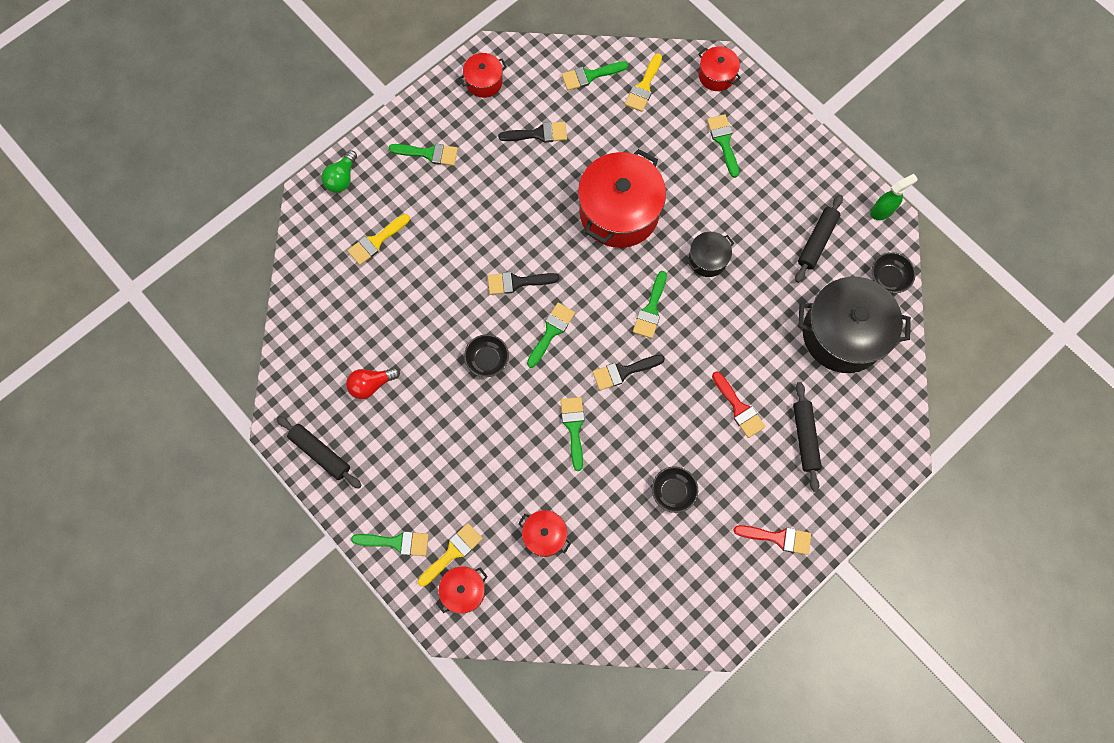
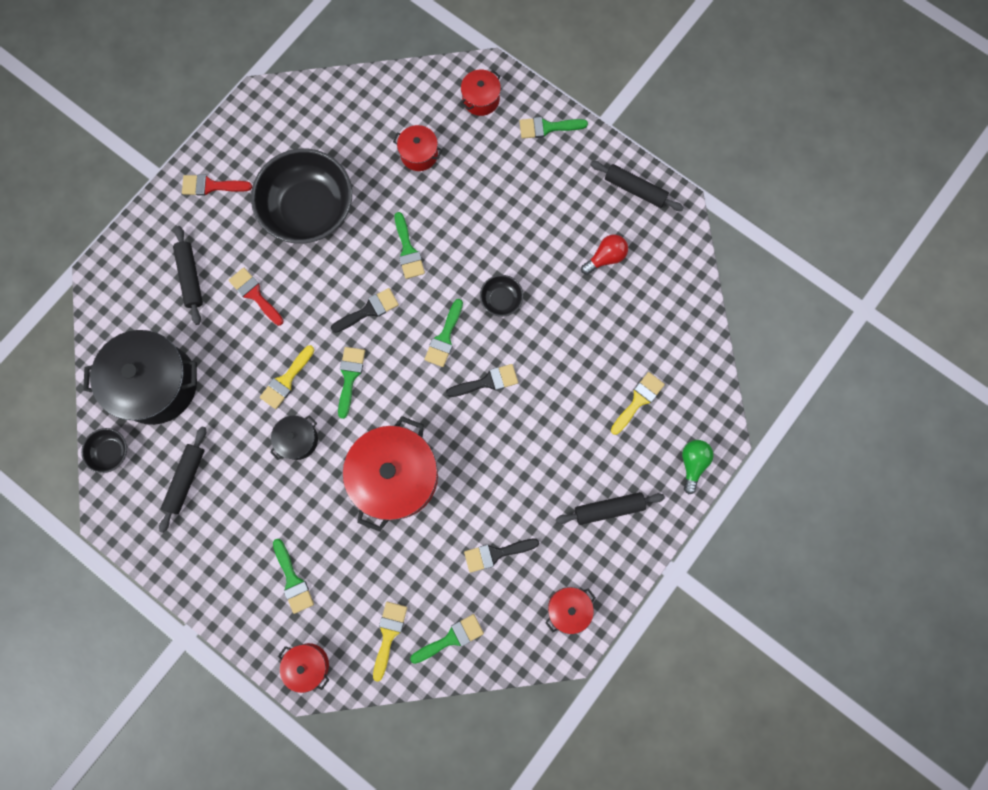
camera: 170 degrees right, 5 degrees up
green brush [389,143,458,166] -> black rolling pin [556,492,665,525]
yellow brush [418,523,483,587] -> yellow brush moved to [260,345,315,409]
black bowl [652,467,698,513] -> black bowl [251,148,352,244], size x2.32
green spray bottle [870,174,918,220] -> none

